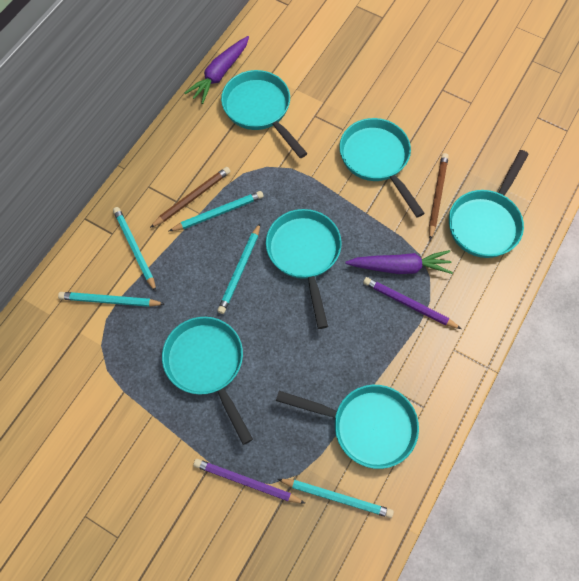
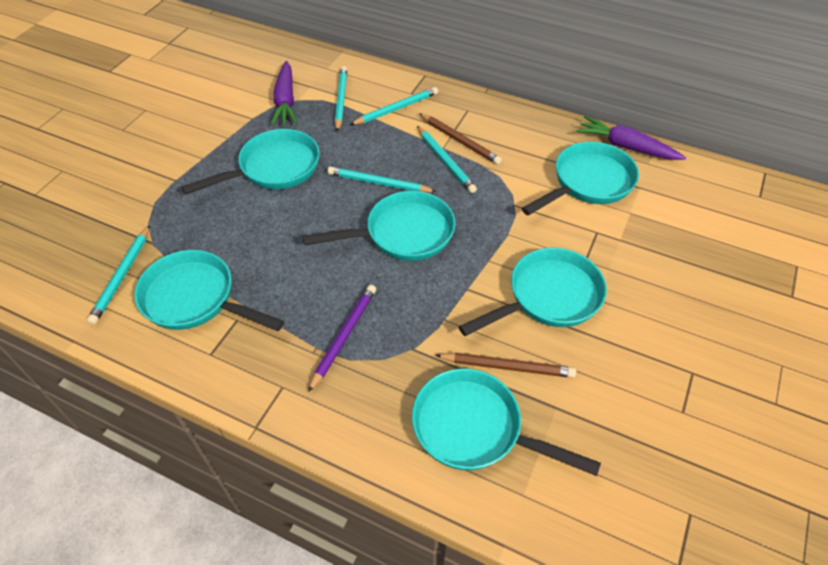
camera: 85 degrees right, 15 degrees down
purple pencil [193,459,306,504] -> none
turquoise pan [276,385,419,469] -> turquoise pan turned 105 degrees clockwise [134,250,284,331]
purple carrot [345,250,453,274] -> purple carrot moved to [271,61,297,125]

